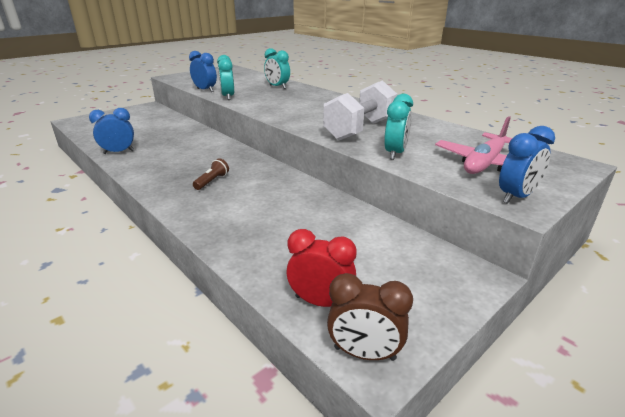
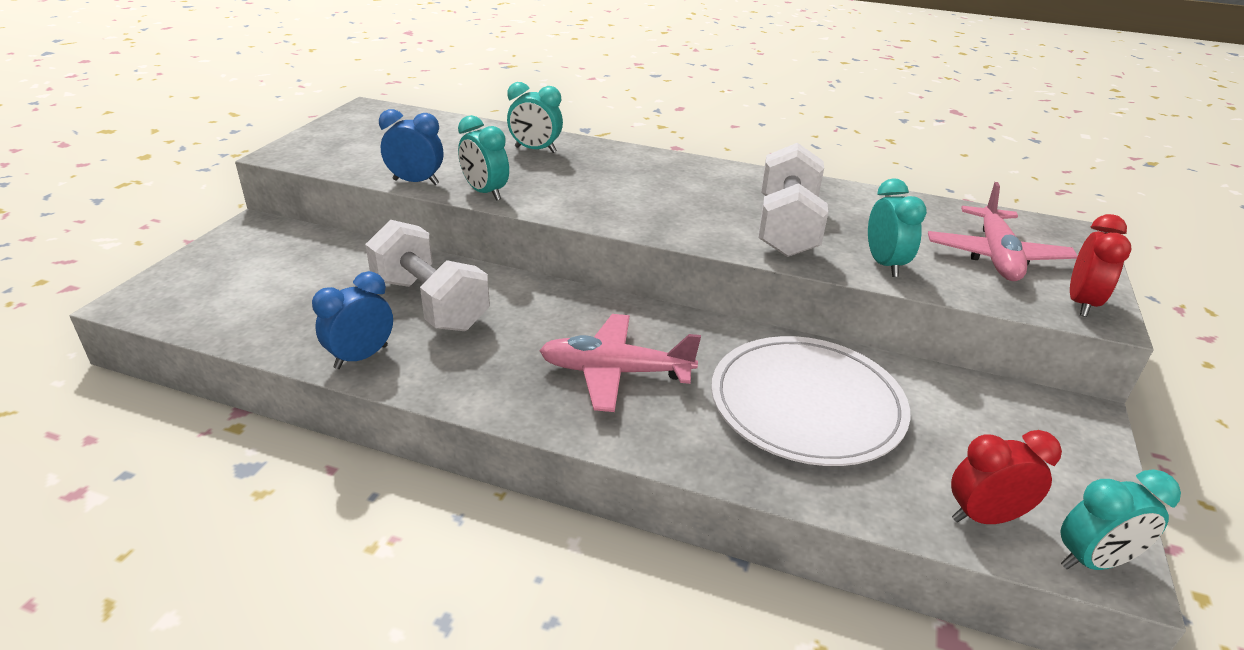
camera: 30 degrees left, 5 degrees up
brown flashlight [193,158,229,190] -> pink plane [539,314,701,412]
brown clock [327,273,413,361] -> turquoise clock [1060,469,1181,570]
blue clock [499,126,555,204] -> red clock [1070,214,1132,317]
none -> white dumbbell [365,220,490,331]
none -> white plate [711,336,910,466]

